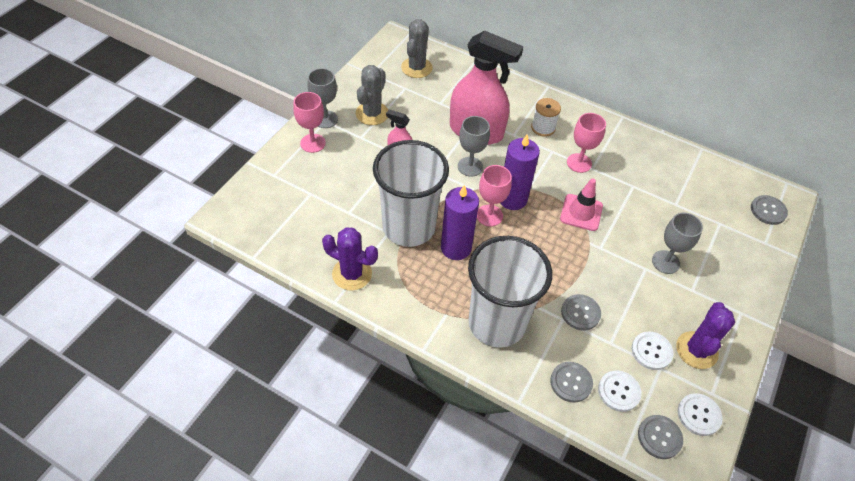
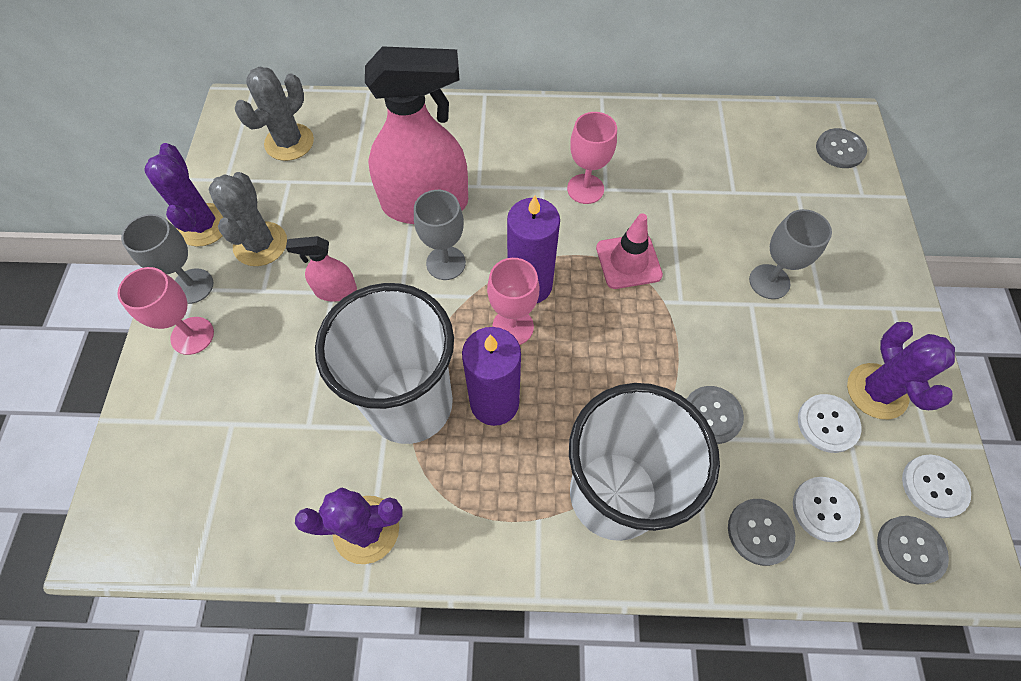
camera: 25 degrees left, 10 degrees up
grey cactus [401,19,433,78] -> grey cactus turned 45 degrees clockwise [235,67,314,161]
white spool [531,98,561,137] -> none
none -> purple cactus [144,143,224,247]

